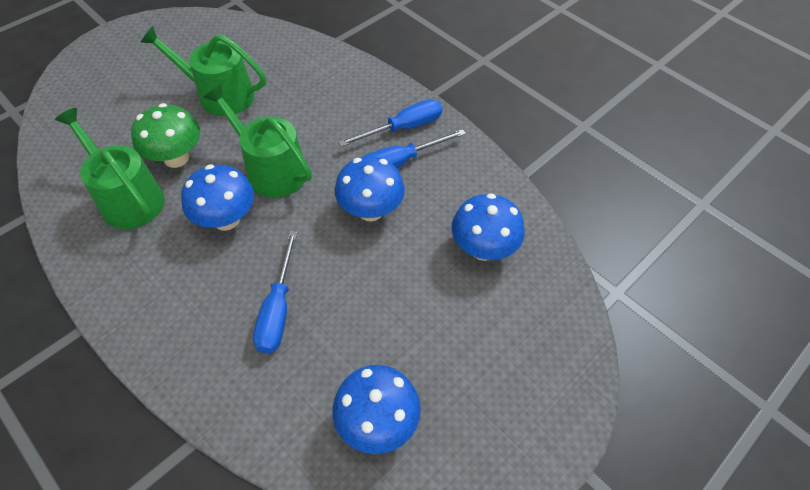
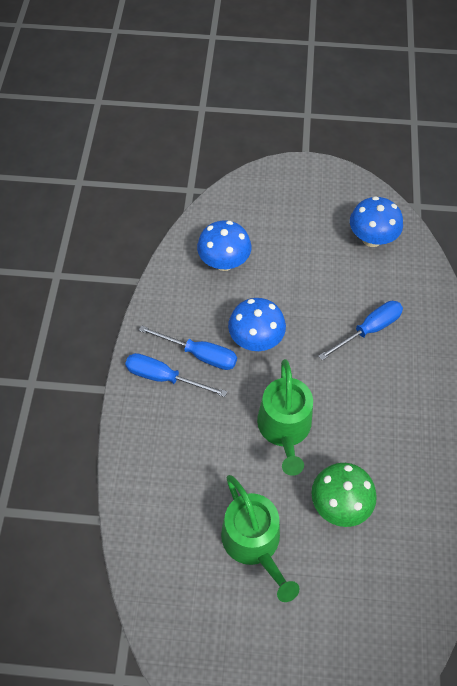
camera: 130 degrees left, 5 degrees up
green watering can [55,108,165,229] -> none
blue mushroom [181,164,254,231] -> none

